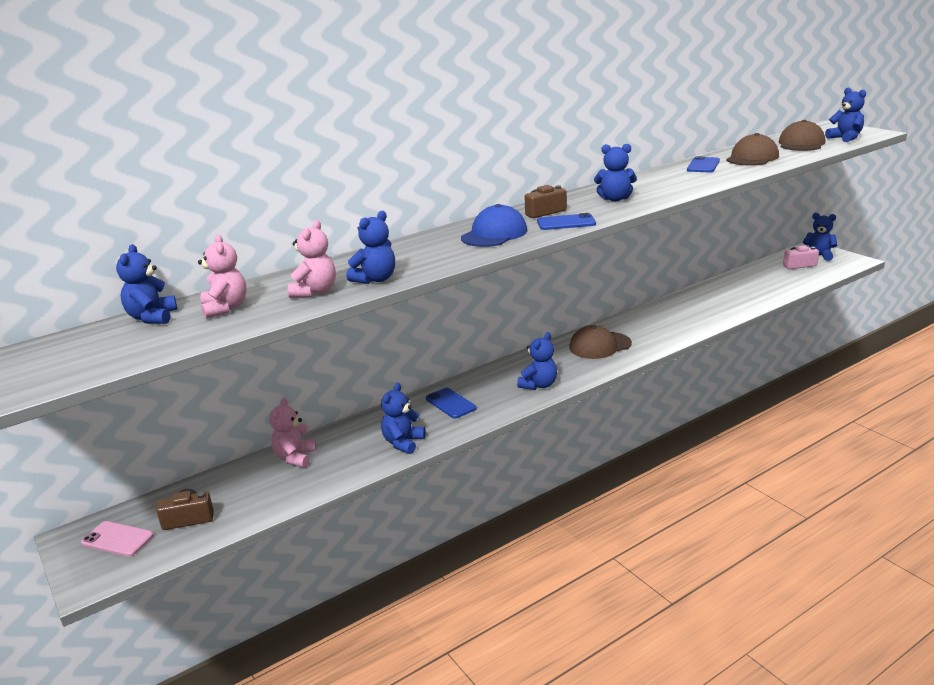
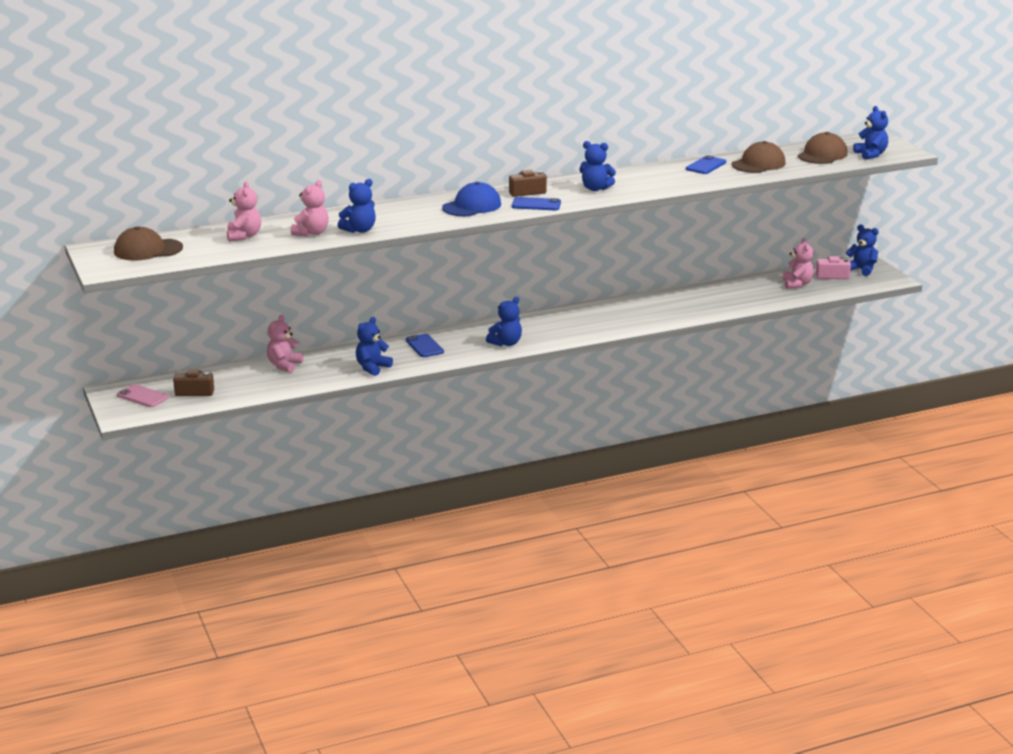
camera: 10 degrees right, 0 degrees up
blue teddy bear [116,244,177,324] -> none
brown cap [569,325,632,359] -> brown cap moved to [114,226,183,261]
none -> pink teddy bear [783,238,814,289]

